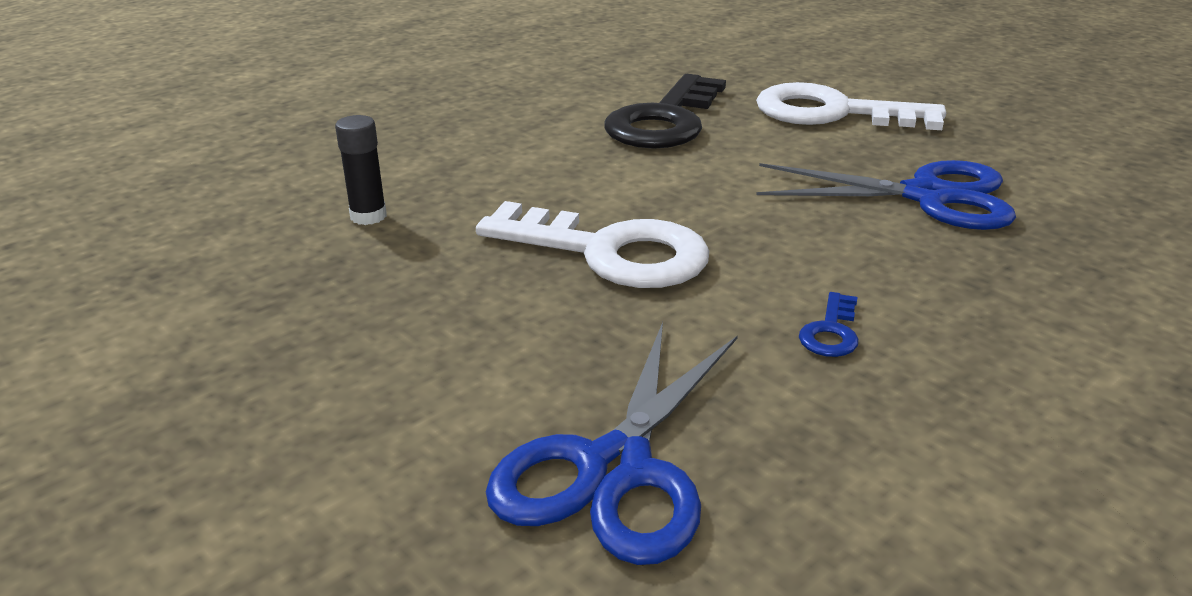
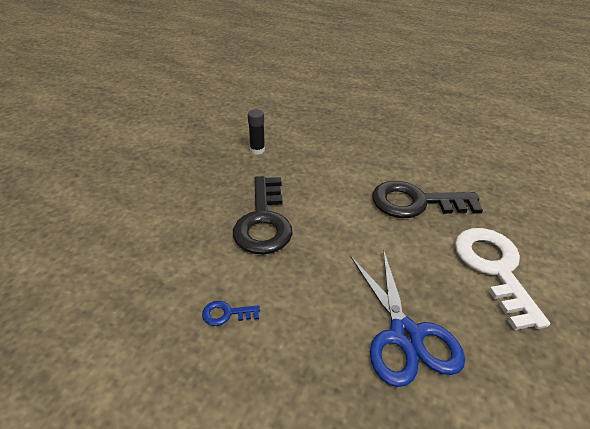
camera: 65 degrees right, 10 degrees up
white key [476,201,709,288] -> black key [233,176,293,255]
blue scissors [486,322,738,565] -> none

